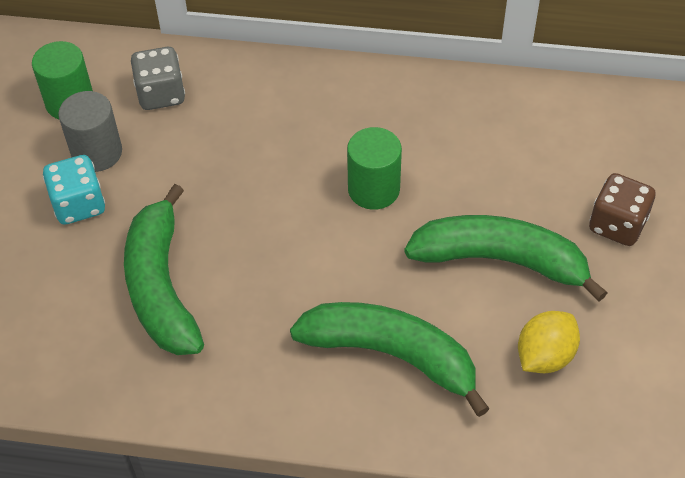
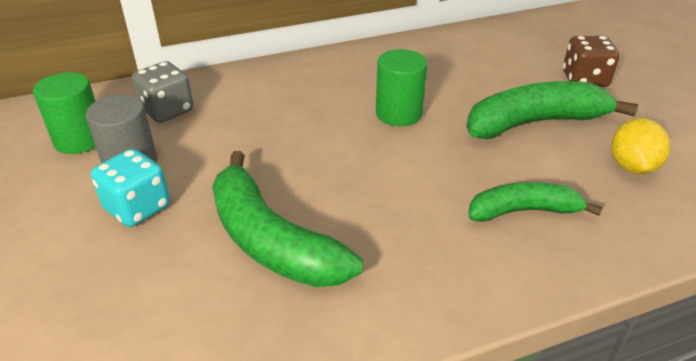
camera: 30 degrees left, 15 degrees down
green banana [290,302,490,417] -> green banana [469,182,603,222], size x0.62

